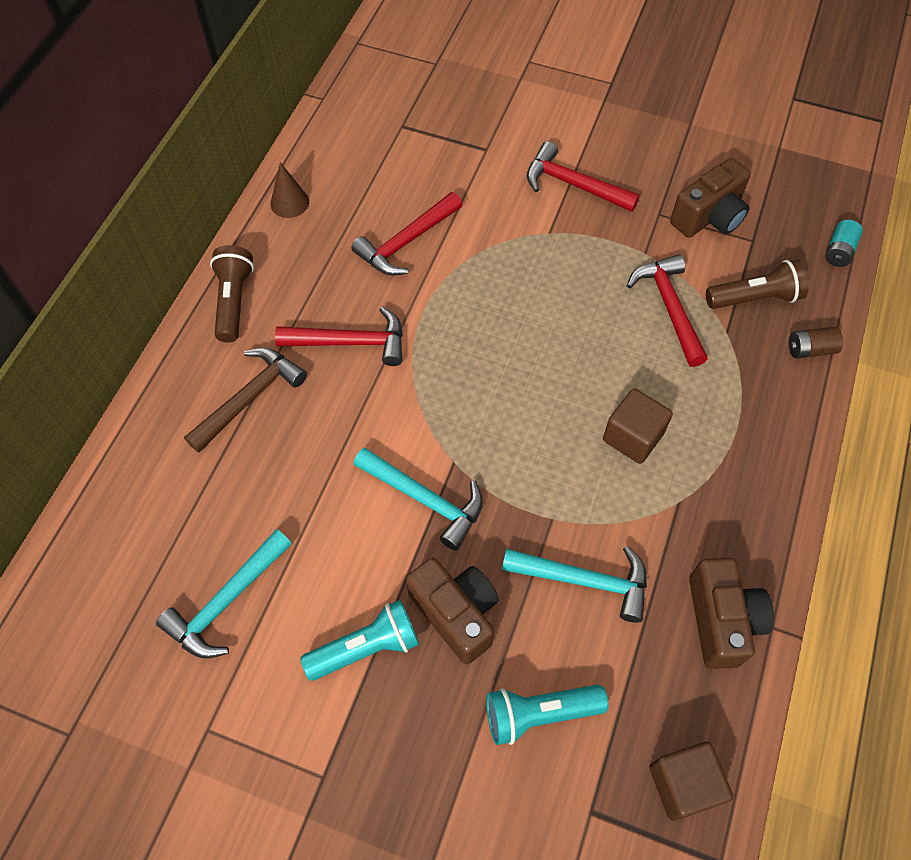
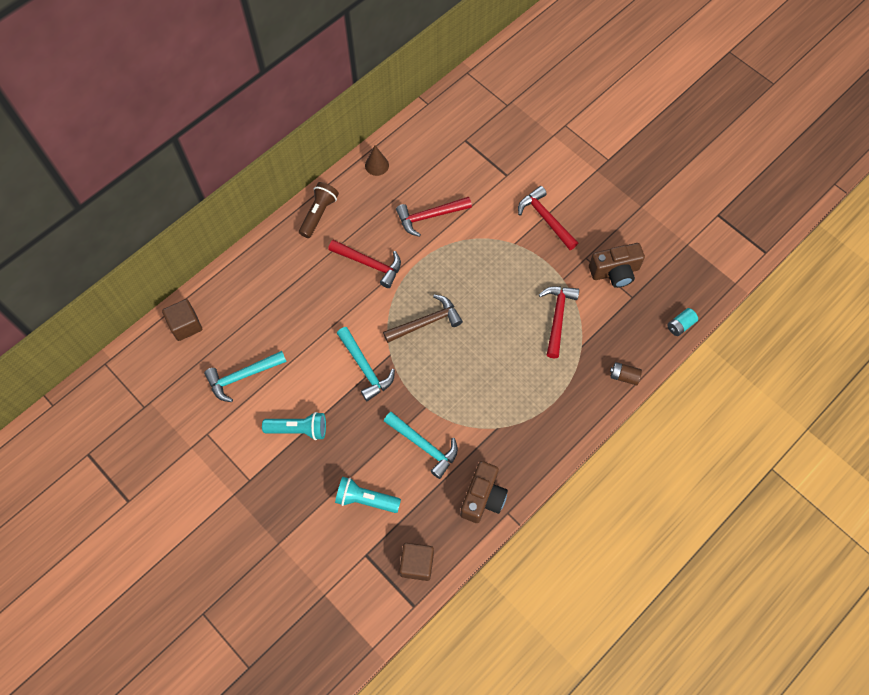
camera: 25 degrees right, 5 degrees up
brown hammer [184,348,307,453] -> brown hammer moved to [383,294,463,343]
brown camera [406,558,499,664] -> none
brown cube [603,388,673,464] -> brown cube moved to [162,299,202,341]
brown flashlight [706,259,809,309] -> none

